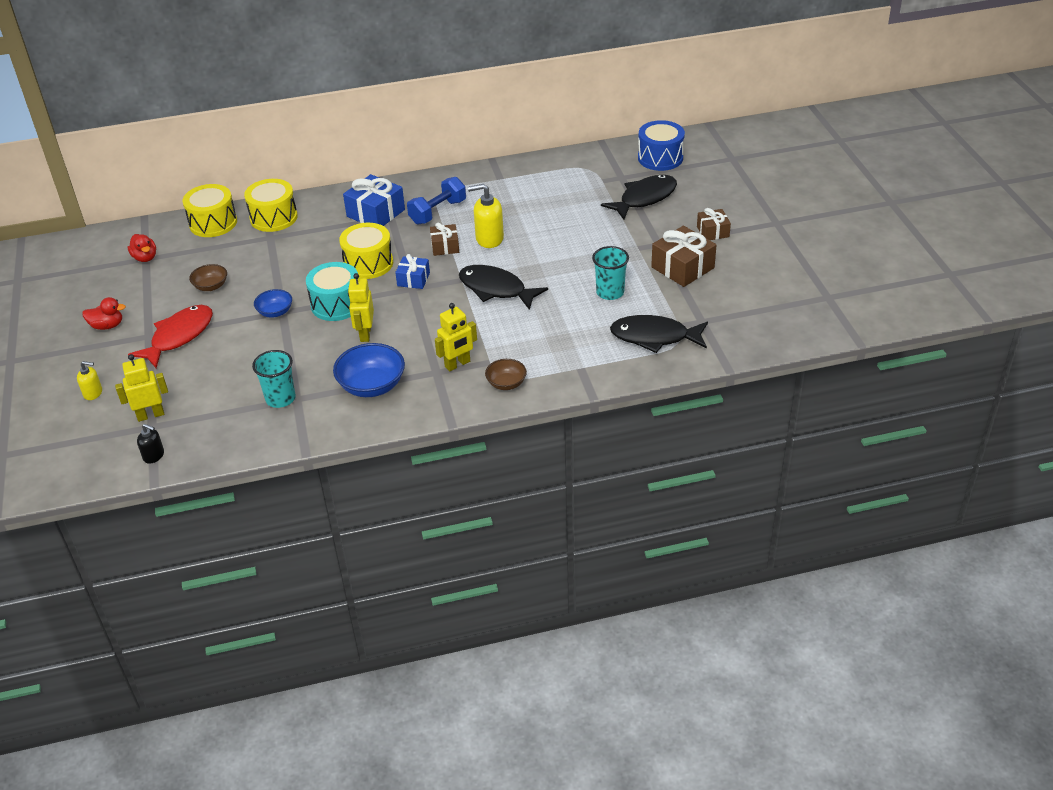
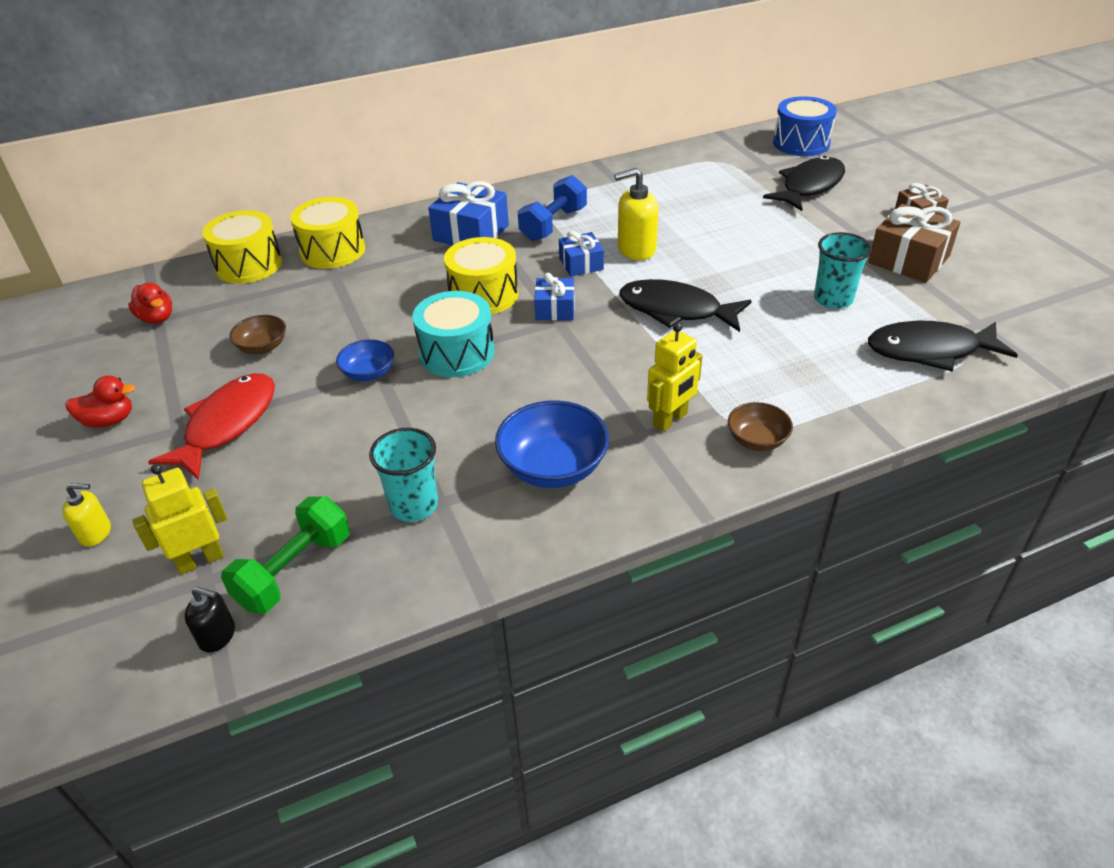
camera: 10 degrees left, 0 degrees up
yellow robot [348,273,374,342] -> none
brown gift [430,223,459,256] -> blue gift [559,231,604,277]
none -> green dumbbell [221,496,350,614]

